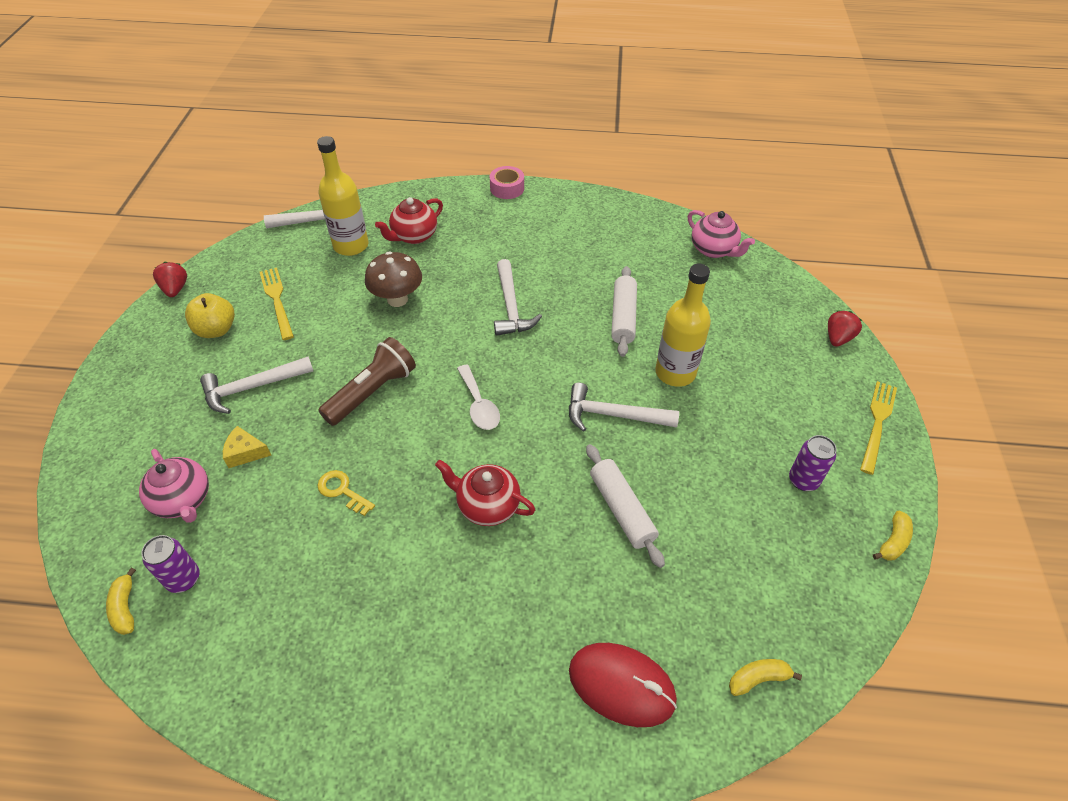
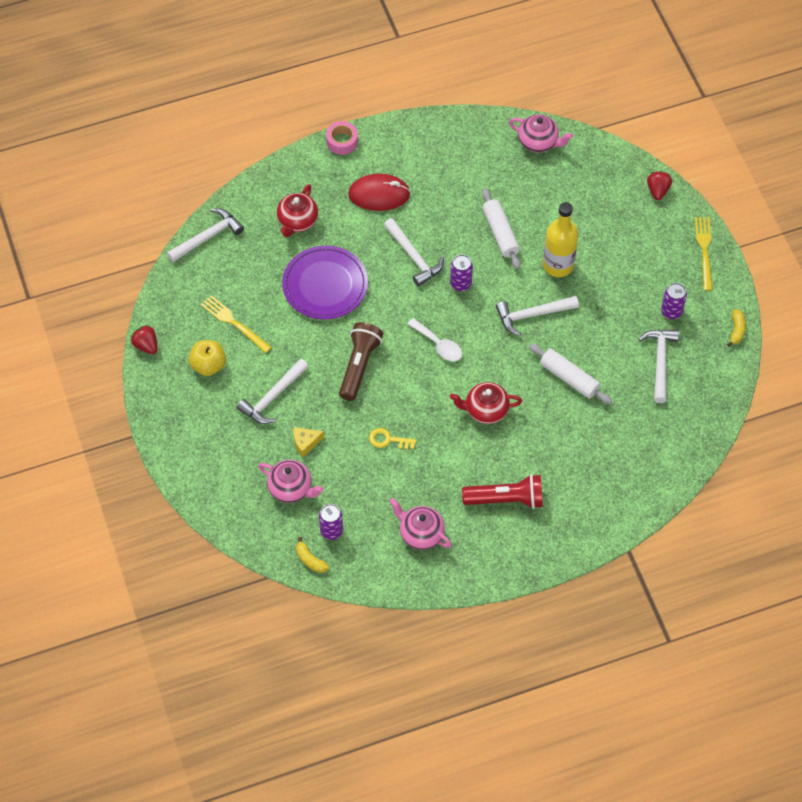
camera: 25 degrees left, 10 degrees up
yellow bottle [317,136,369,256] -> none
brown mushroom [365,252,422,307] -> purple plate [282,246,368,320]
red mouse [569,643,677,727] -> red mouse moved to [348,174,410,211]
yellow banana [729,659,802,696] -> none
none -> pink teapot [389,498,452,550]
none -> purple can [450,254,473,291]
none -> red flashlight [462,474,543,509]
none -> white hammer [638,329,679,403]

